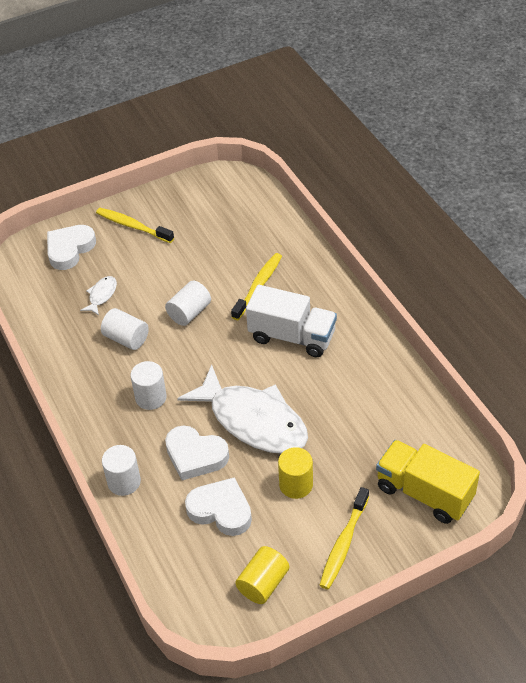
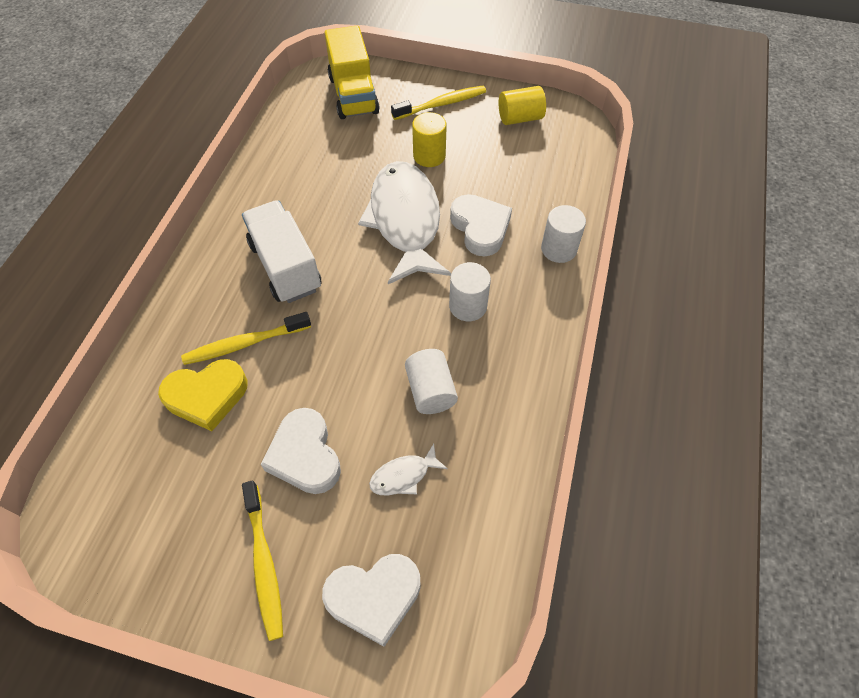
camera: 140 degrees left, 10 degrees up
white cylinder [165,281,211,326] -> none
white heart [185,477,252,536] -> white heart moved to [261,408,341,494]
none -> yellow heart [158,359,248,431]

